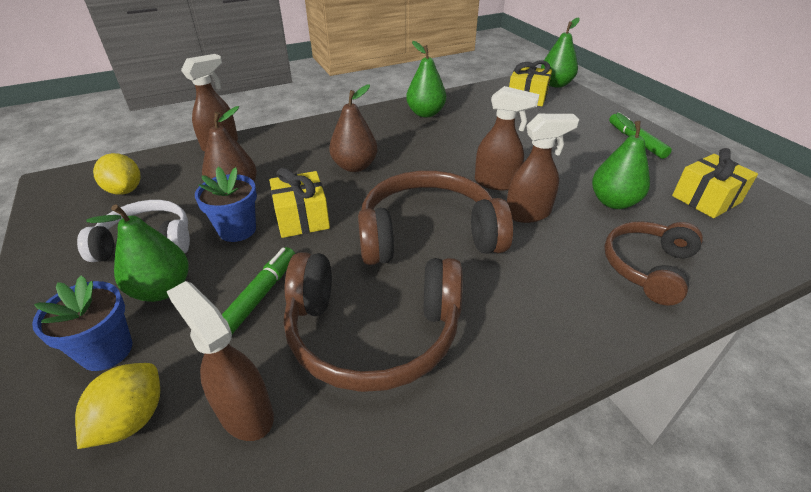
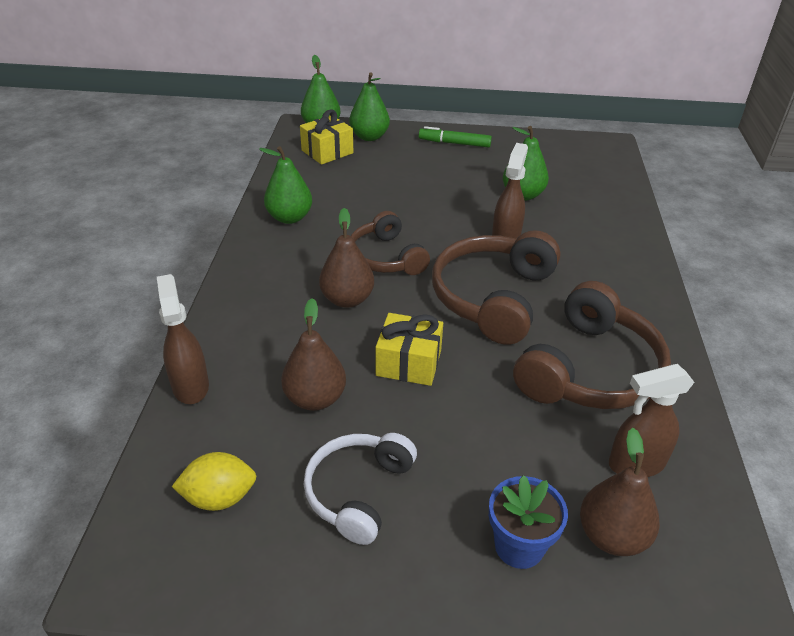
camera: 60 degrees left, 0 degrees up
yellow lemon [75,363,160,449] -> brown pear [580,428,660,556]
green pear [86,204,189,302] -> green pear moved to [349,73,390,141]
blue flower pot [195,167,257,242] -> none
green marker [222,247,295,334] -> none
brown spray bottle [475,86,540,191] -> none
brown headphones [604,221,703,306] -> brown headphones moved to [351,211,430,275]
yellow gift [672,148,758,218] -> none

